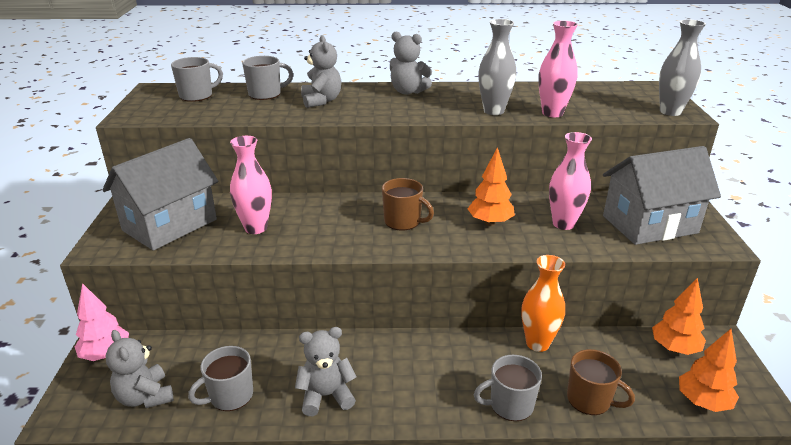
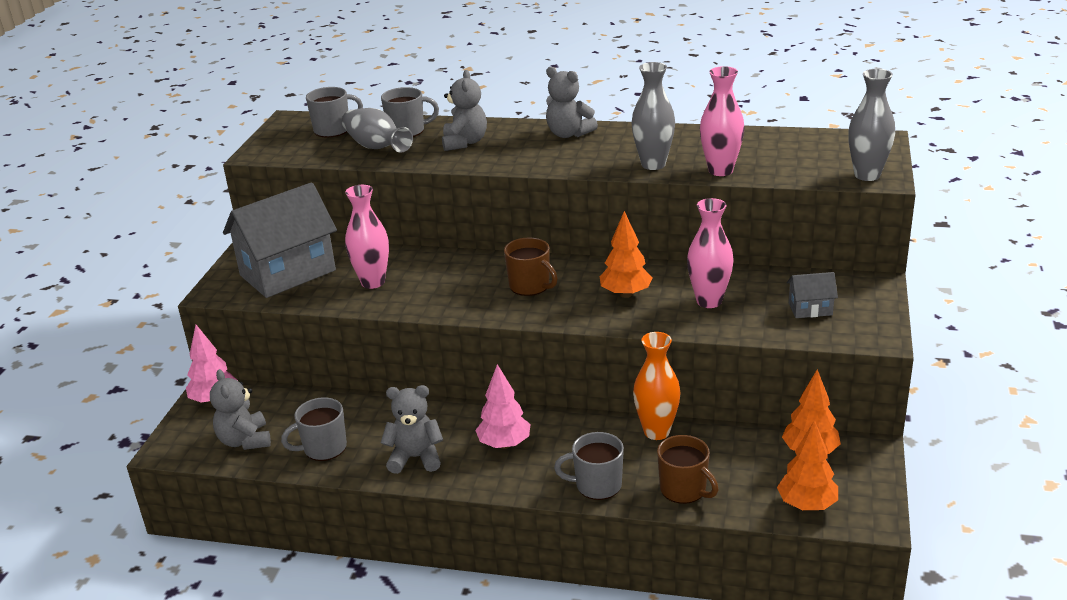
camera: 15 degrees right, 0 degrees up
grey house [603,146,721,245] -> grey house [787,272,838,318], size x0.44
none -> grey vase [342,108,413,153]
none -> pink tree [475,364,531,449]

